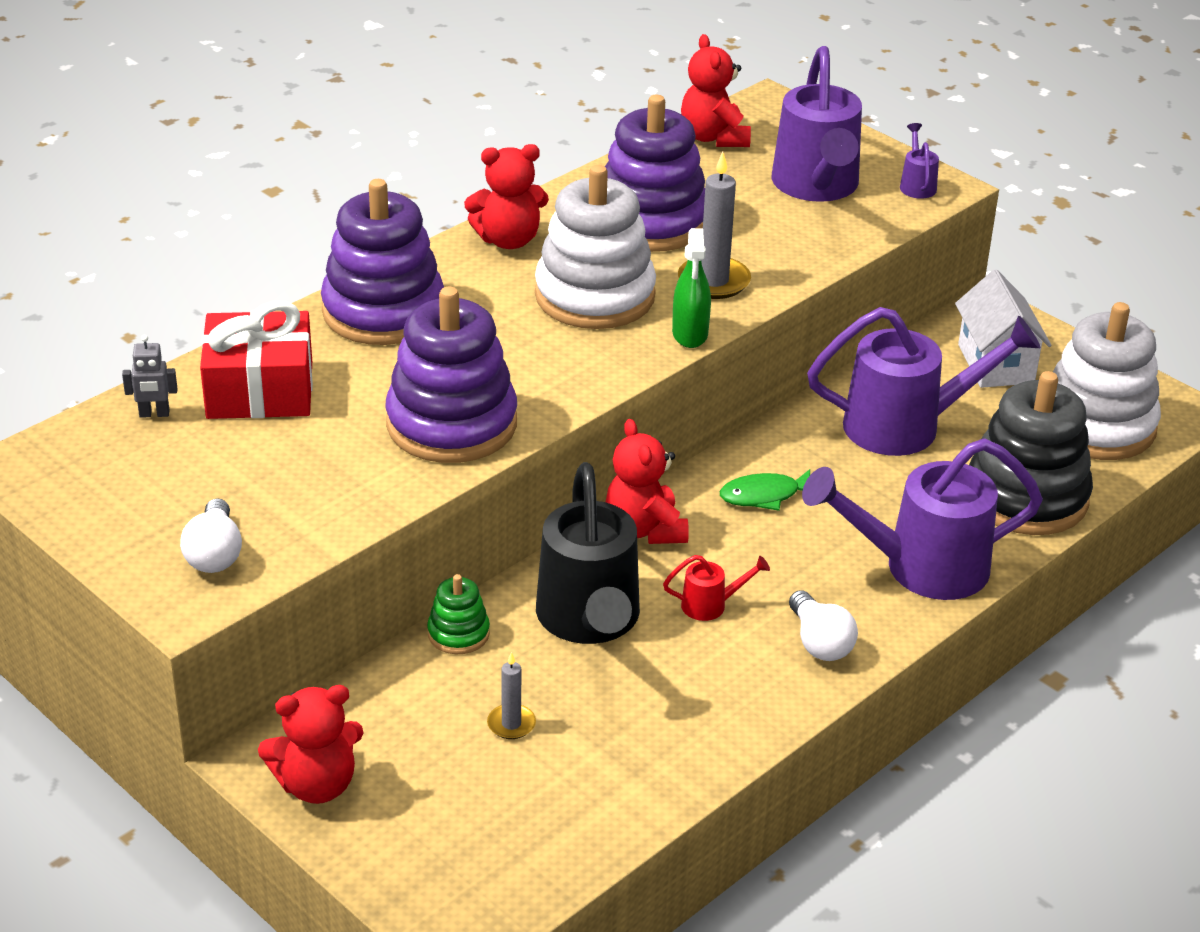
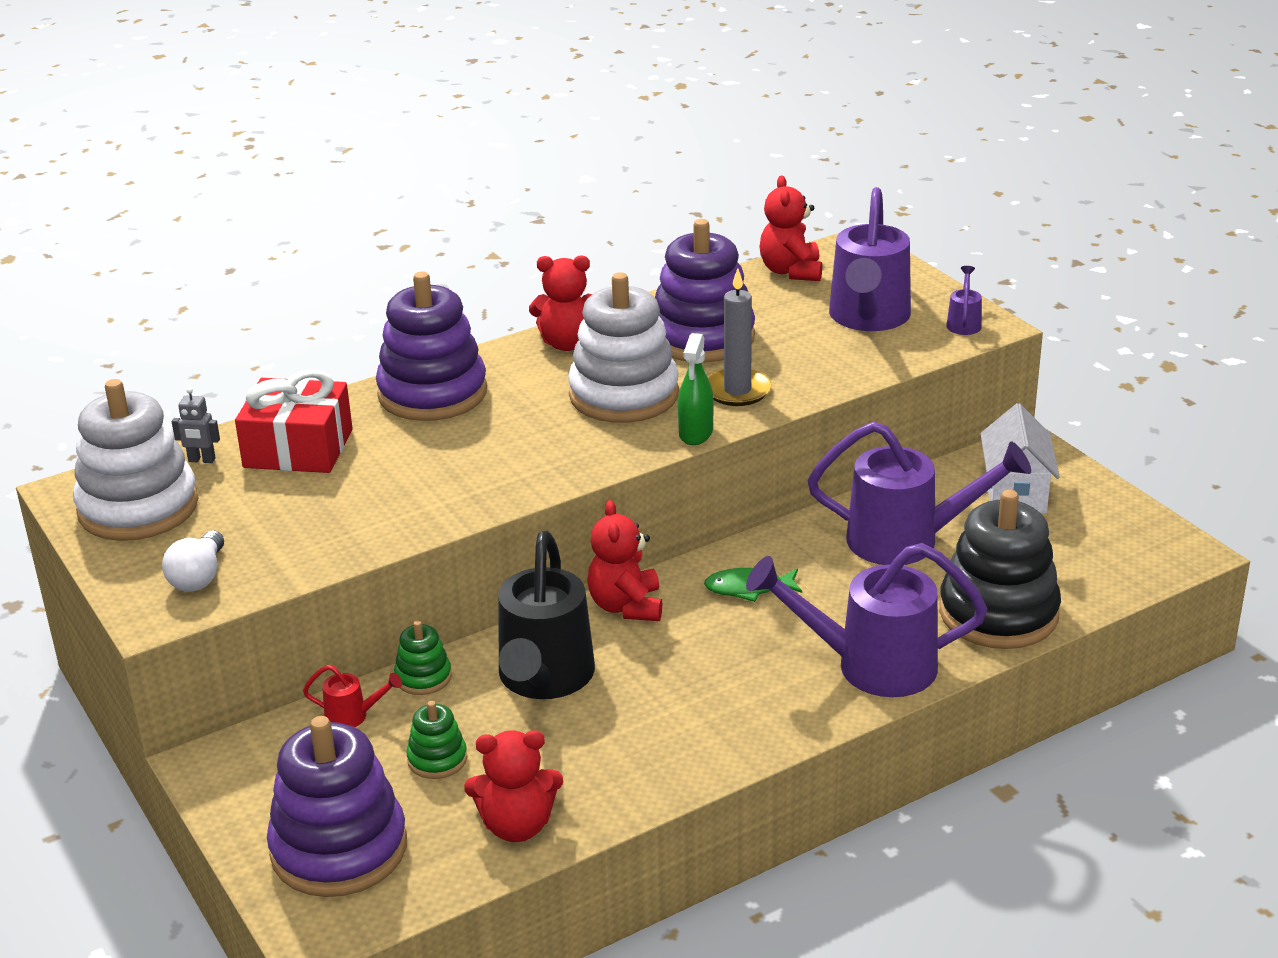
camera: 15 degrees right, 5 degrees down
red teddy bear [258,685,363,804] -> red teddy bear moved to [464,730,563,842]
purple stacking toy [385,287,517,463] -> purple stacking toy moved to [267,716,407,897]
grey candle [487,652,536,739] -> green stacking toy [406,701,467,779]
red watering can [663,555,770,621] -> red watering can moved to [303,665,402,727]
white light bulb [789,590,858,661] -> none
white stacking toy [1053,302,1161,460] -> white stacking toy moved to [73,379,199,541]

